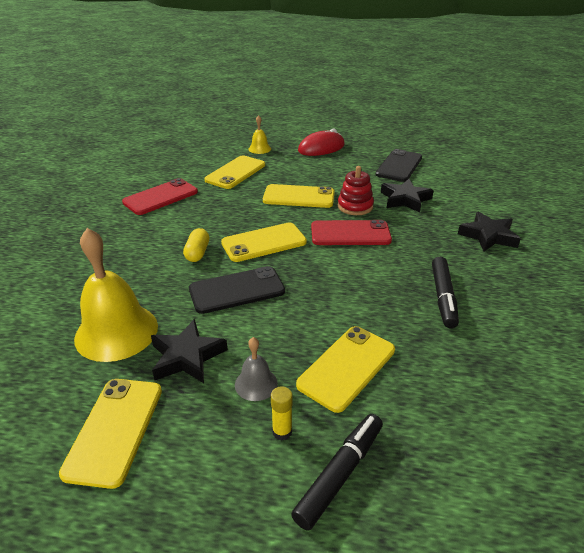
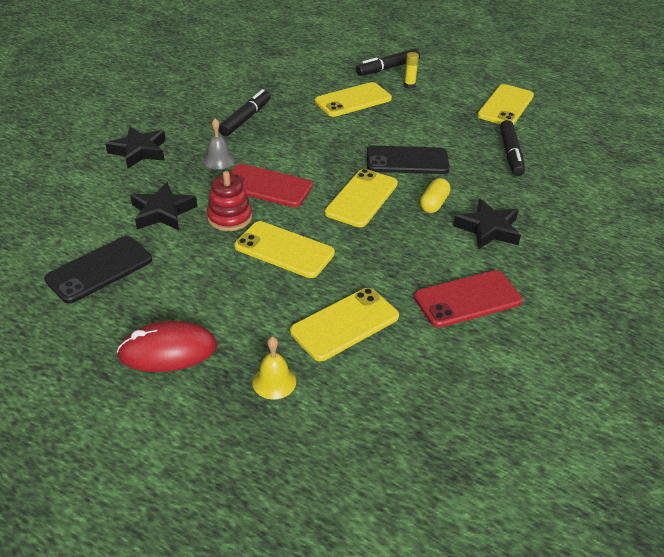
camera: 160 degrees left, 5 degrees up
yellow bell [74,228,158,362] -> black marker [500,120,525,176]
black star [151,319,228,383] -> black star moved to [454,199,521,249]
yellow phone [221,223,307,262] -> yellow phone turned 60 degrees counterclockwise [325,169,398,227]
grey bell [235,337,278,401] -> grey bell moved to [203,118,235,169]

